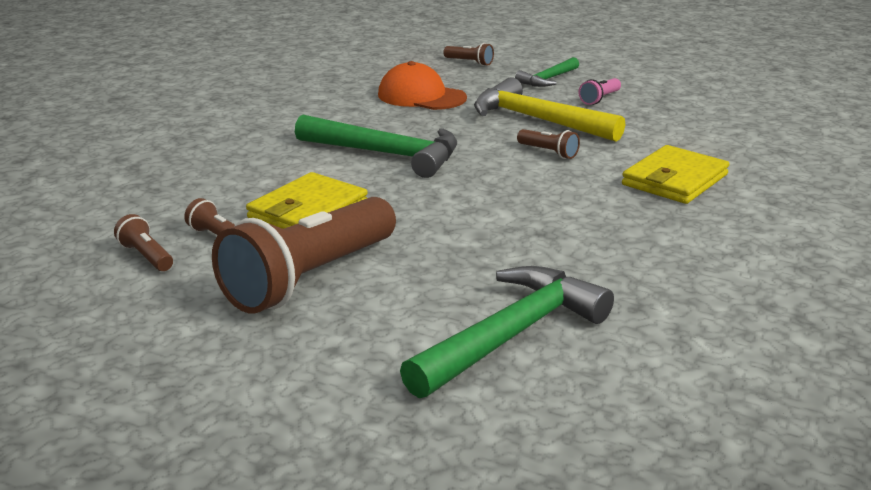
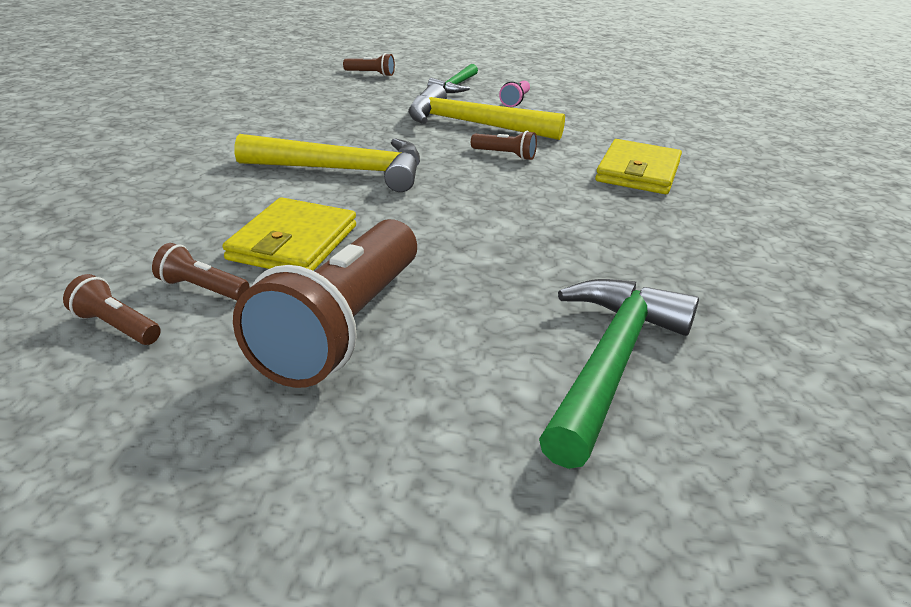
camera: 20 degrees left, 5 degrees up
green hammer [295,115,457,178] -> yellow hammer [235,134,420,192]
orange cap [378,61,467,110] -> none

